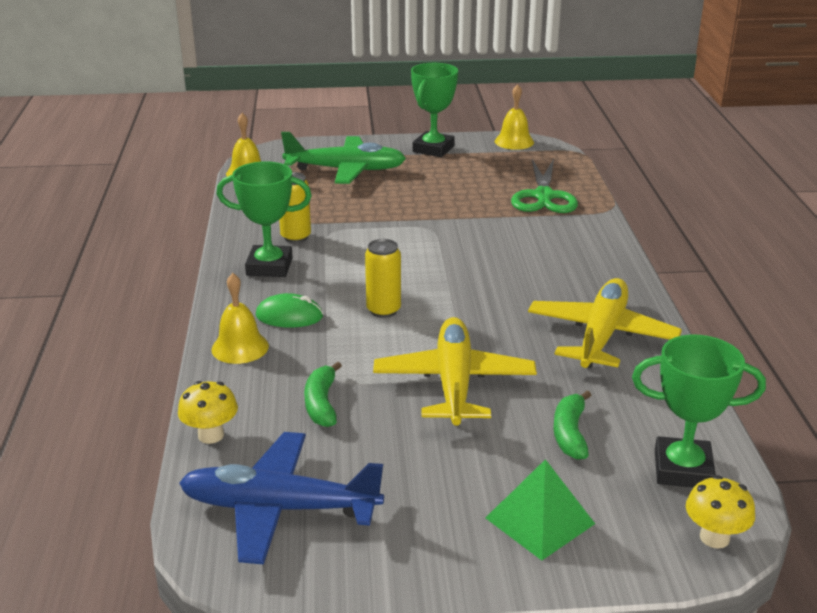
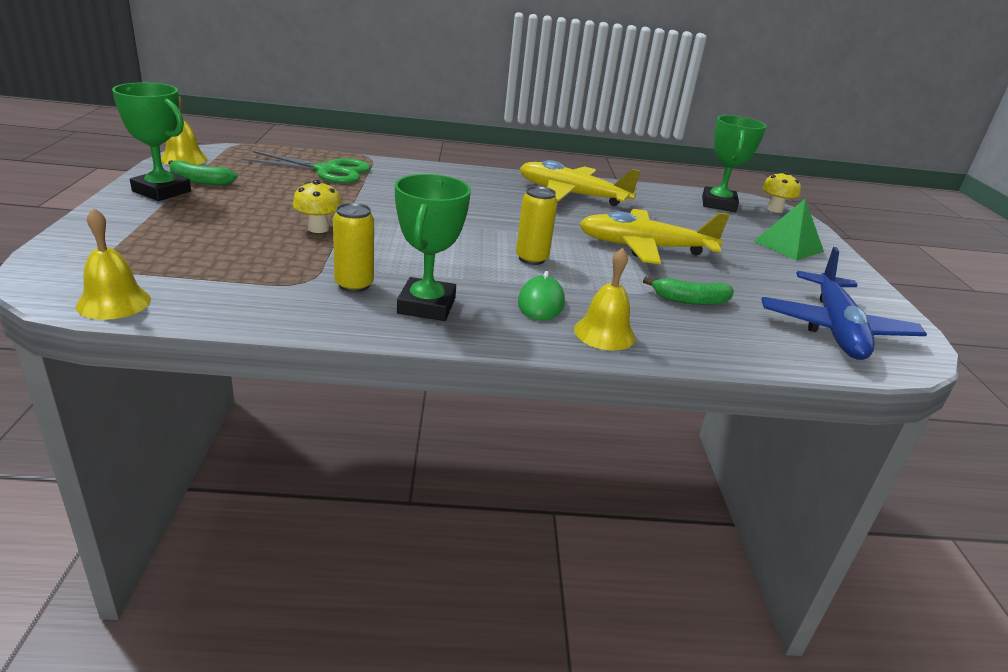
camera: 90 degrees left, 0 degrees up
yellow mushroom [178,381,238,444] -> yellow mushroom moved to [293,180,342,233]
green plane [281,132,406,184] -> none
green banana [553,391,591,460] -> green banana moved to [168,160,238,185]

